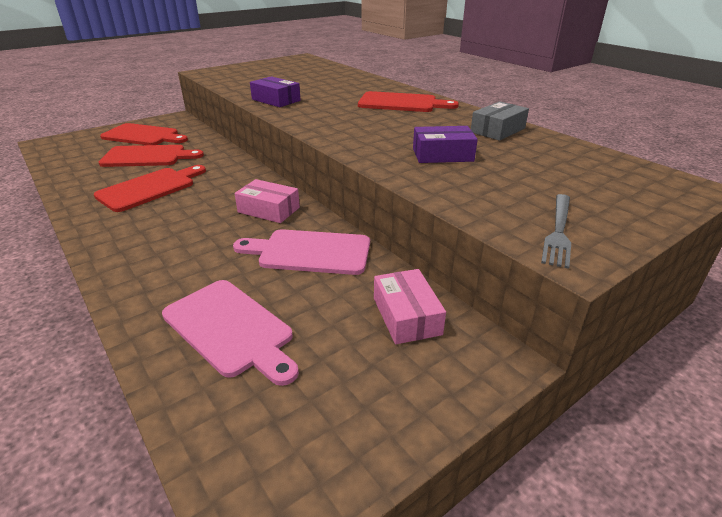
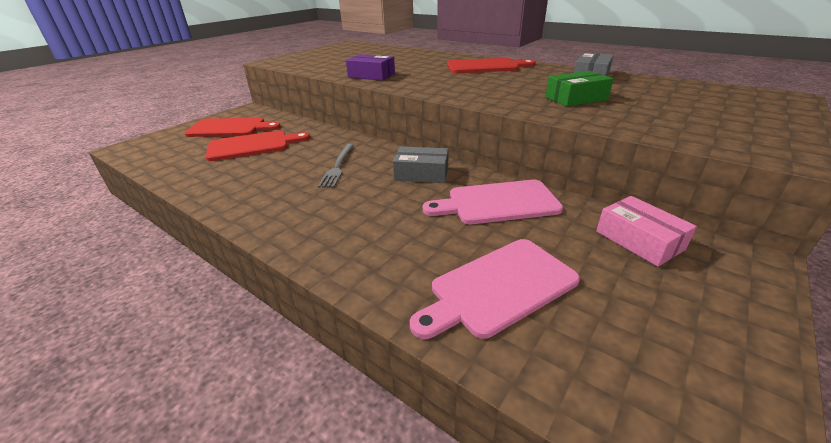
camera: 15 degrees left, 0 degrees up
red cutting board [94,165,206,212] -> none
pink cutting board [162,280,299,386] -> pink cutting board turned 120 degrees clockwise [410,239,580,339]
pink box [234,179,300,223] -> grey box [393,146,449,183]
purple box [413,126,478,163] -> green box [545,71,614,107]
grey fork [541,194,571,269] -> grey fork moved to [318,144,354,188]

